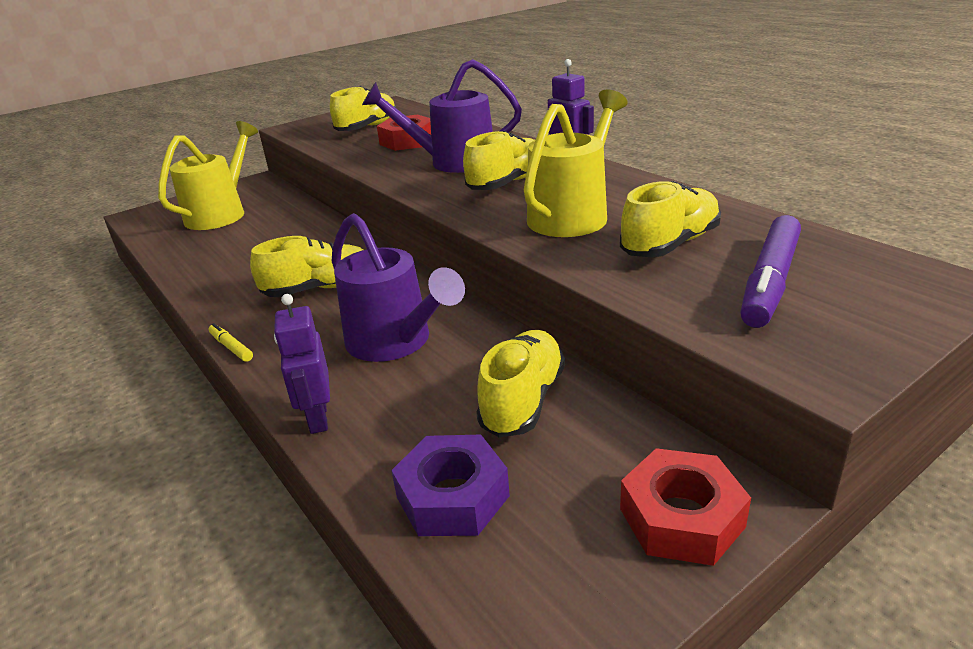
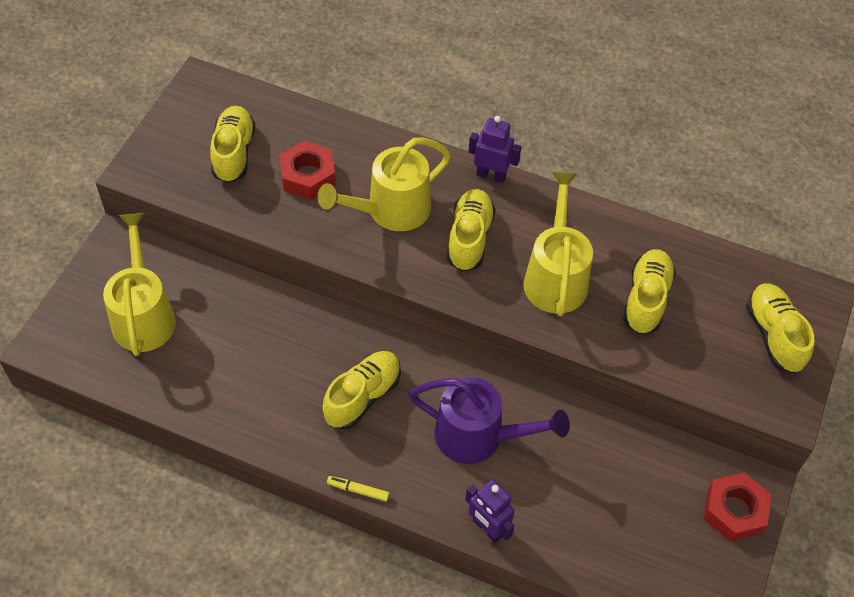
camera: 35 degrees left, 25 degrees up
purple watering can [362,59,522,173] -> yellow watering can [317,138,451,231]
purple nut [391,435,510,536] -> none
yellow shoe [476,330,565,438] -> yellow shoe moved to [746,283,815,373]
purple marker [740,215,801,328] -> none

